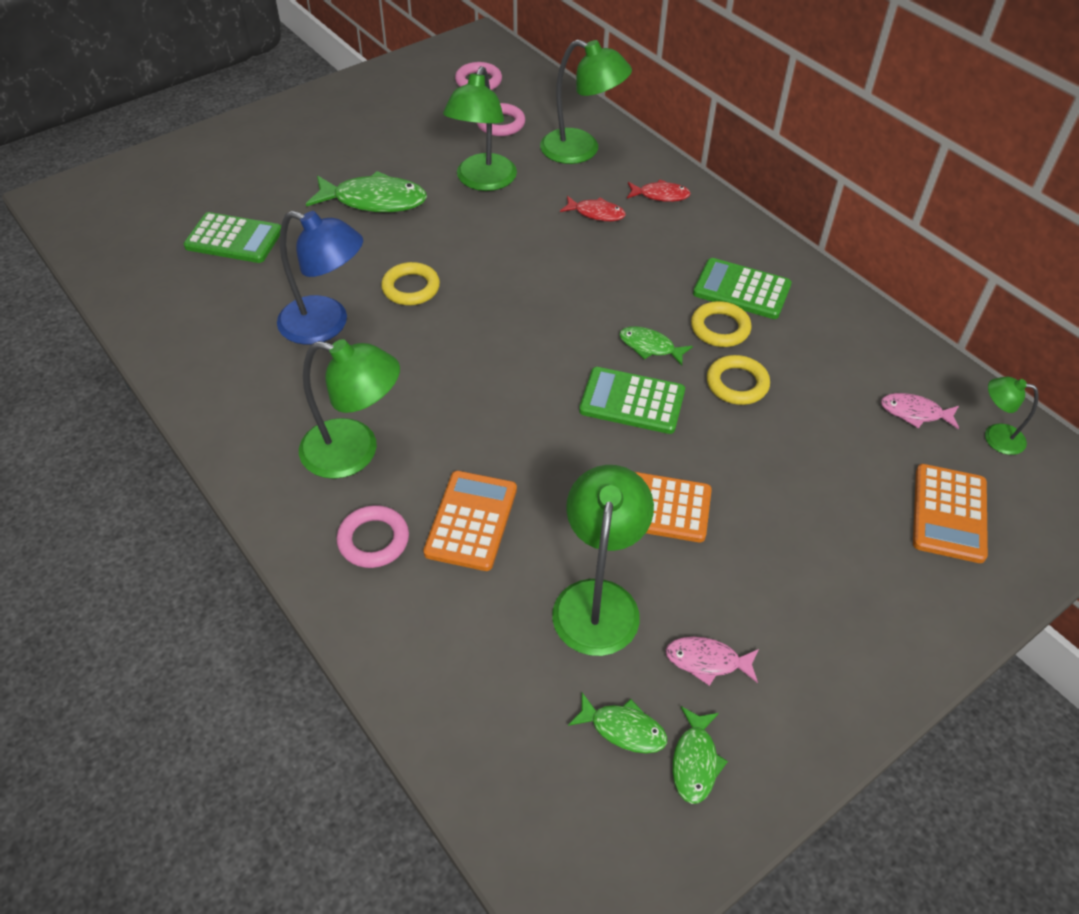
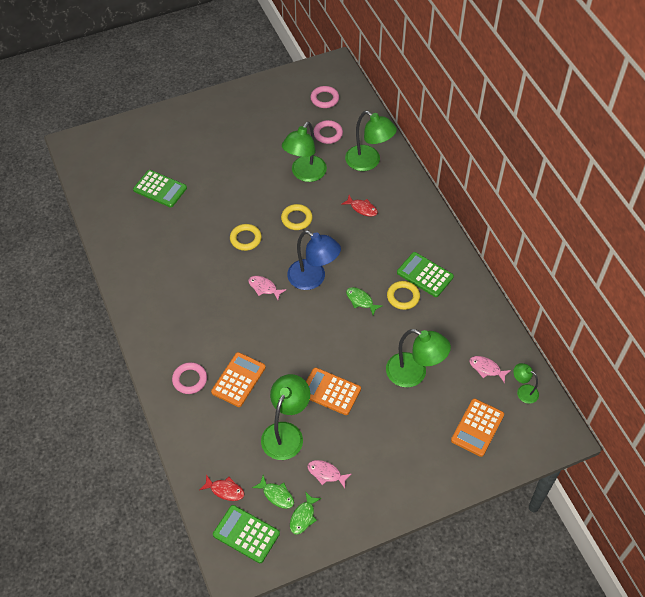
camera: 15 degrees right, 5 degrees up
blue lamp [277,211,363,344] -> blue lamp moved to [287,230,341,290]
green lamp [299,339,400,479] -> green lamp moved to [386,329,451,388]
green fish [306,171,427,212] -> none
green calculator [579,367,685,434] -> green calculator moved to [213,505,280,563]
red fish [627,179,691,202] -> red fish moved to [200,474,244,501]
yellow ring [707,355,770,405] -> yellow ring moved to [281,204,313,230]
none -> pink fish [248,276,286,300]

